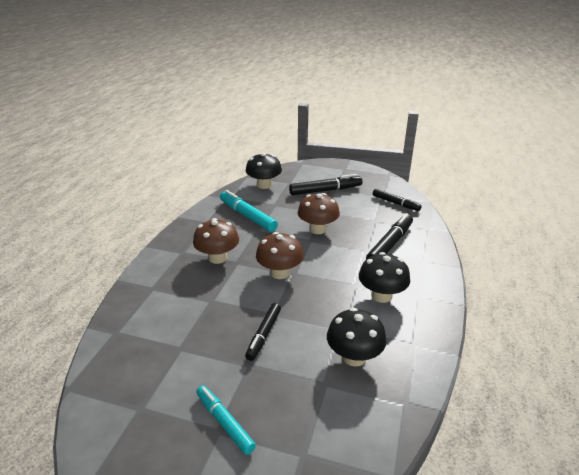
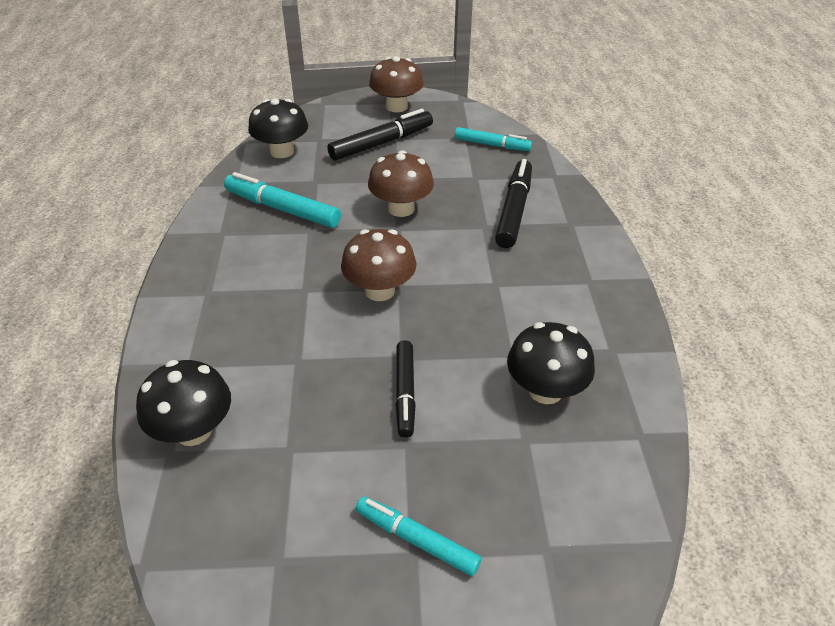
camera: 20 degrees left, 10 degrees up
brown mushroom [193,218,239,264] -> brown mushroom moved to [369,56,424,112]
black mushroom [359,252,410,303] -> black mushroom moved to [136,360,231,446]
black marker [373,189,421,211] -> turquoise marker [454,127,532,151]

